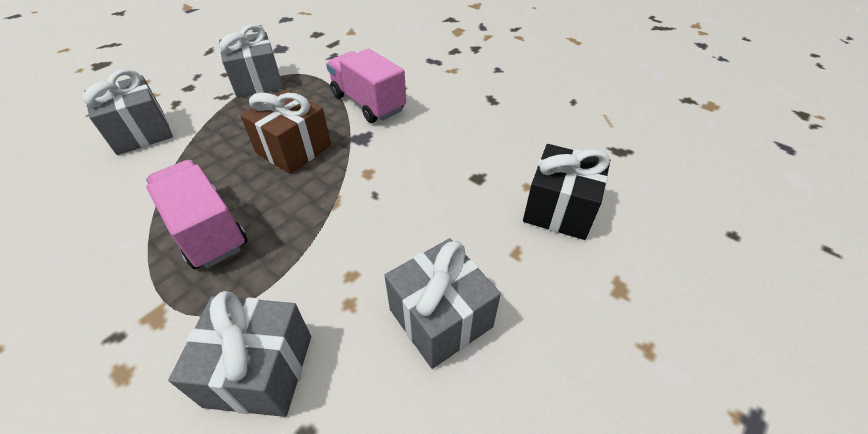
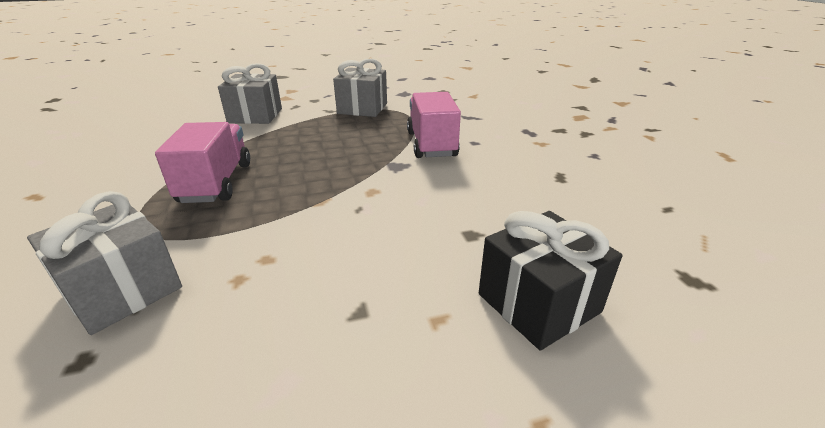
camera: 35 degrees right, 15 degrees down
brown gift [240,90,331,174] -> none
grey gift [384,238,501,369] -> none

